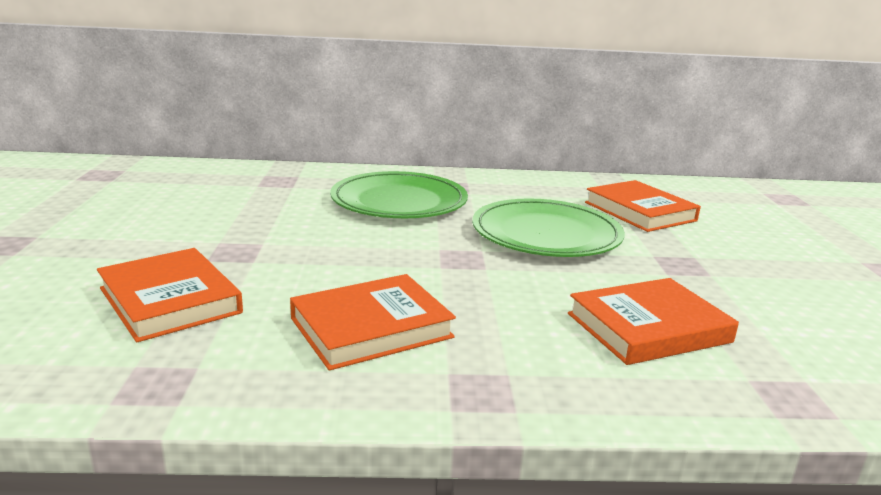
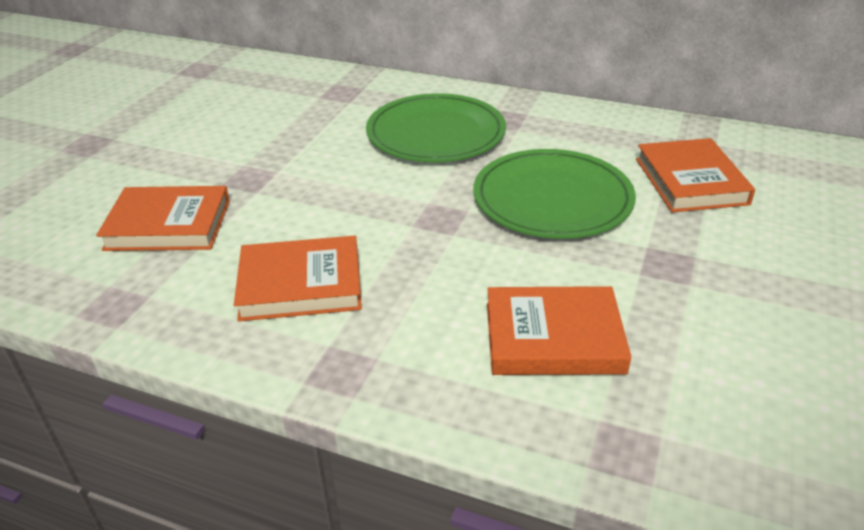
camera: 25 degrees right, 15 degrees up
orange book [97,248,243,342] -> orange book turned 75 degrees counterclockwise [96,186,230,251]

